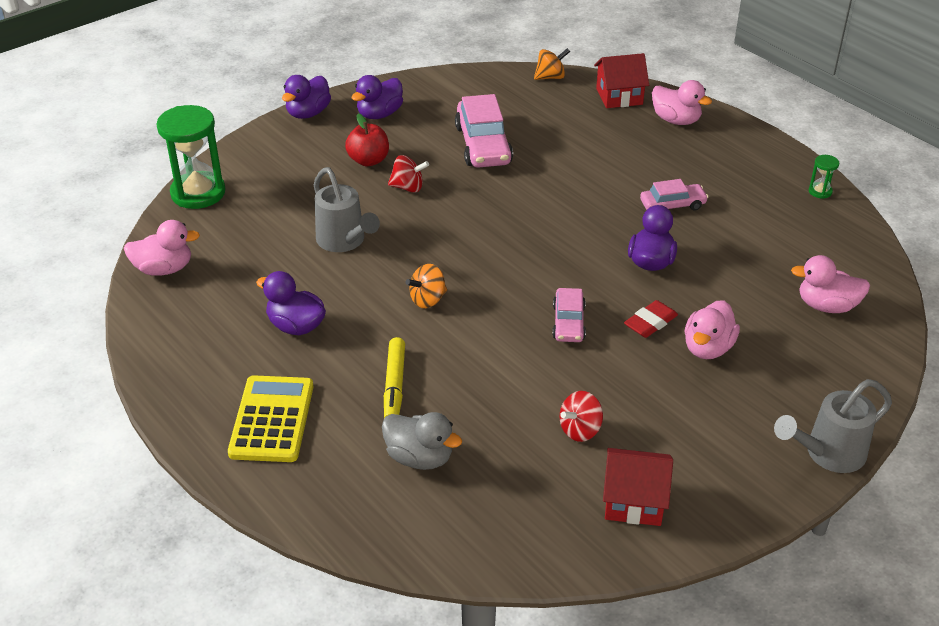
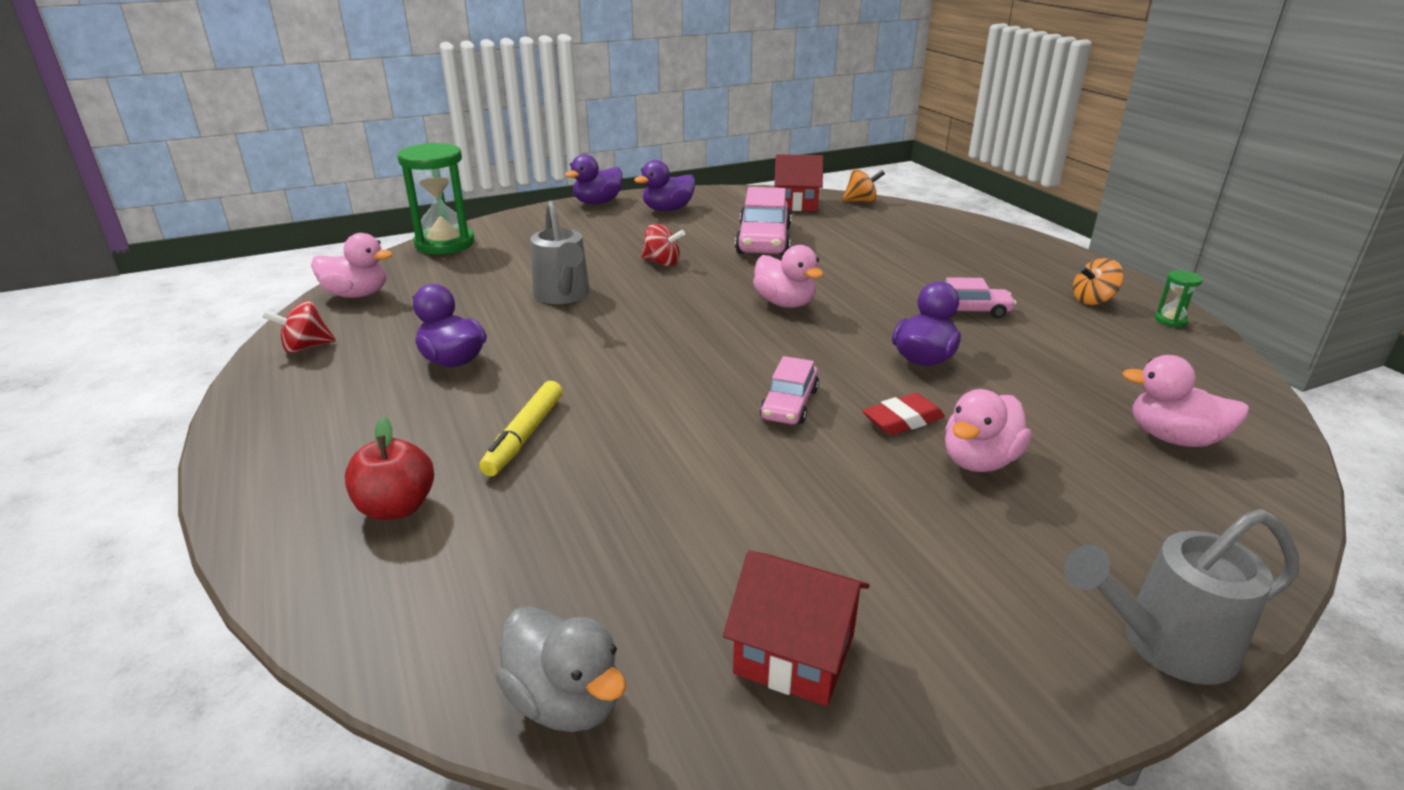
camera: 15 degrees right, 10 degrees down
yellow calculator [228,375,313,462] -> none
red apple [345,113,389,166] -> red apple moved to [345,417,434,520]
grey duck [382,412,462,470] -> grey duck moved to [496,606,626,732]
orange spinning top [406,264,447,308] -> orange spinning top moved to [1073,258,1124,305]
red spinning top [559,391,603,442] -> red spinning top moved to [262,301,336,353]
red house [594,53,649,108] -> red house moved to [774,154,823,211]
pink duck [652,80,712,125] -> pink duck moved to [753,245,824,308]

